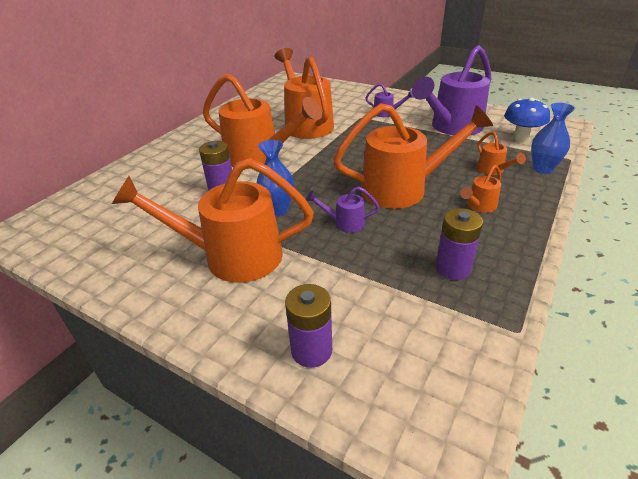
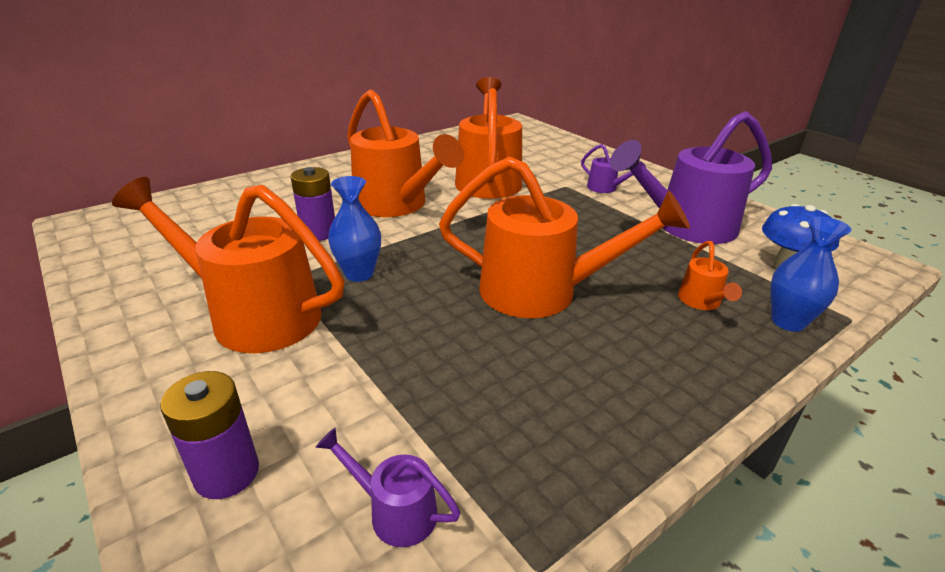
camera: 20 degrees right, 5 degrees down
purple watering can [306,186,380,233] -> purple watering can moved to [315,428,461,547]
purple battery [436,208,483,280] -> none
orange watering can [460,165,501,213] -> none

